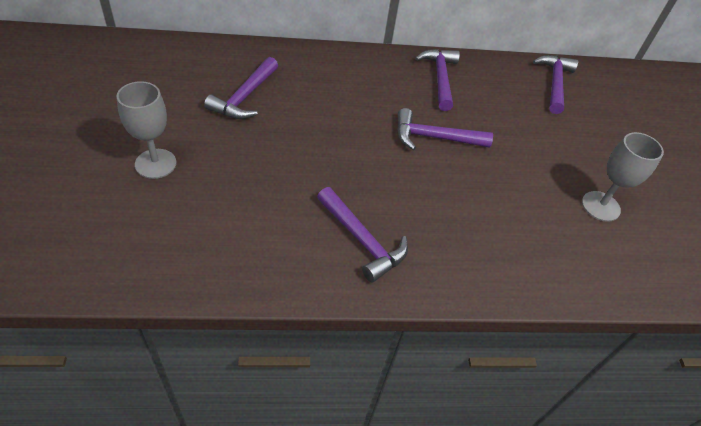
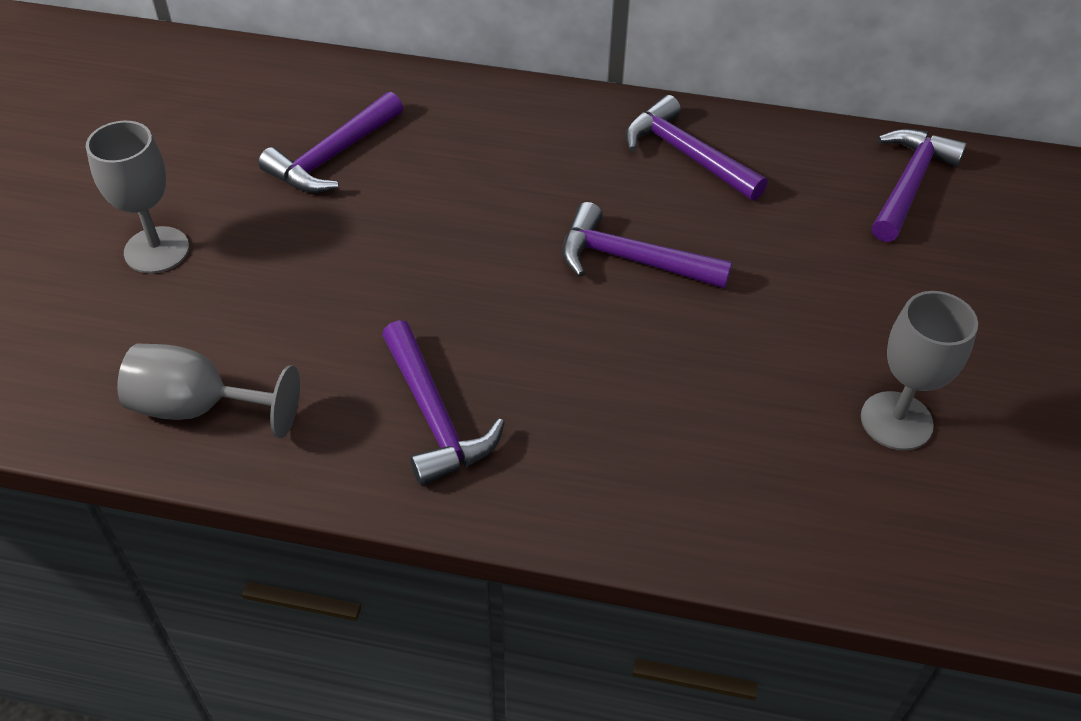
camera: 20 degrees right, 0 degrees up
purple hammer [415,49,460,111] -> purple hammer turned 60 degrees counterclockwise [625,95,768,201]
none -> grey goblet [117,343,300,438]

